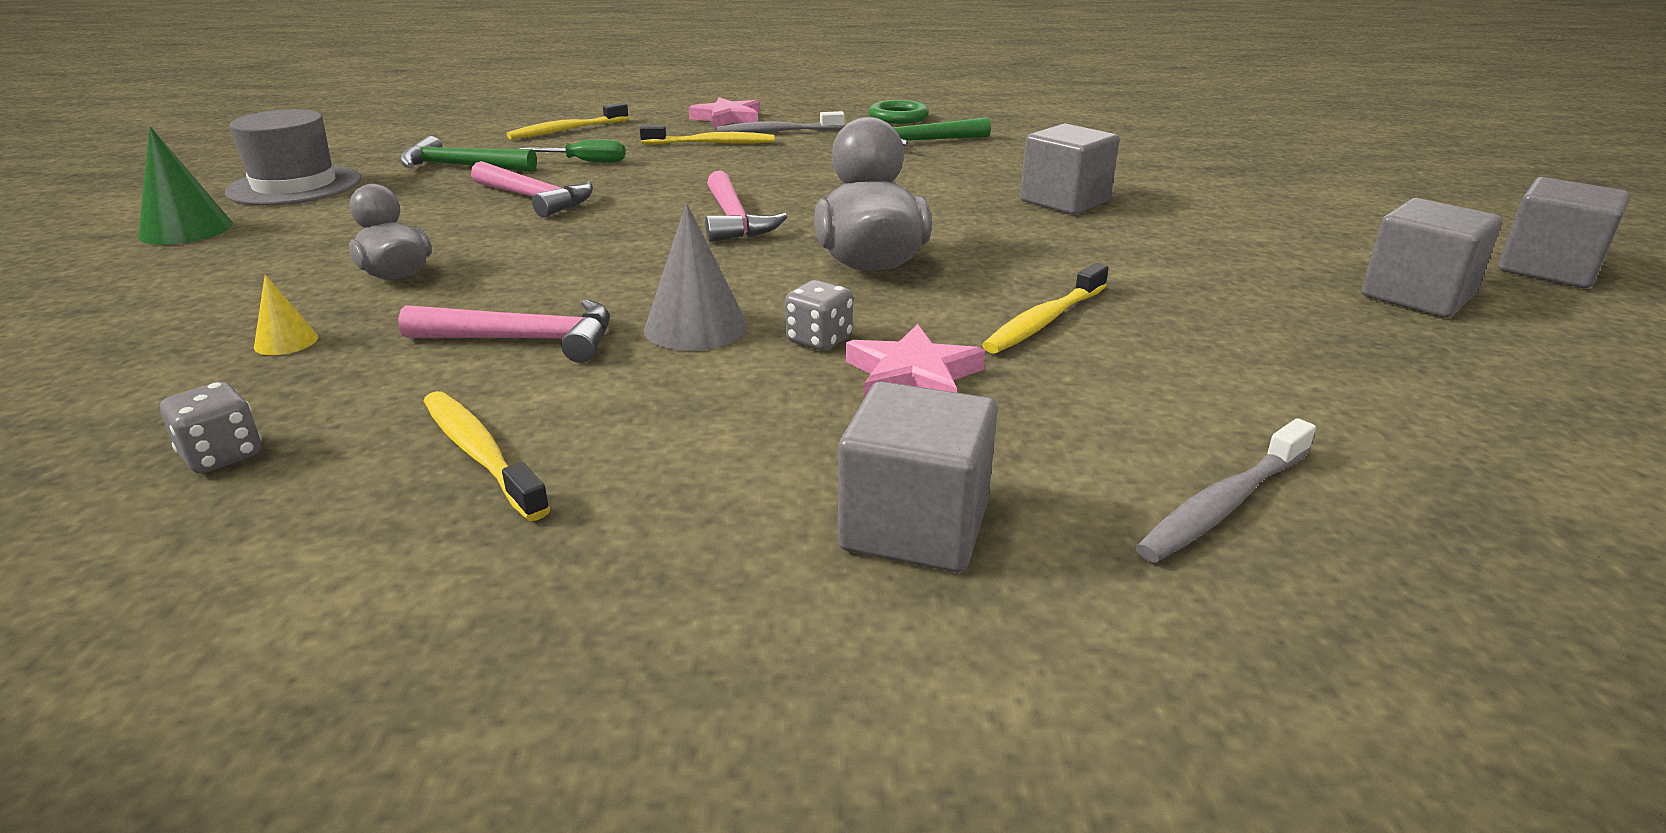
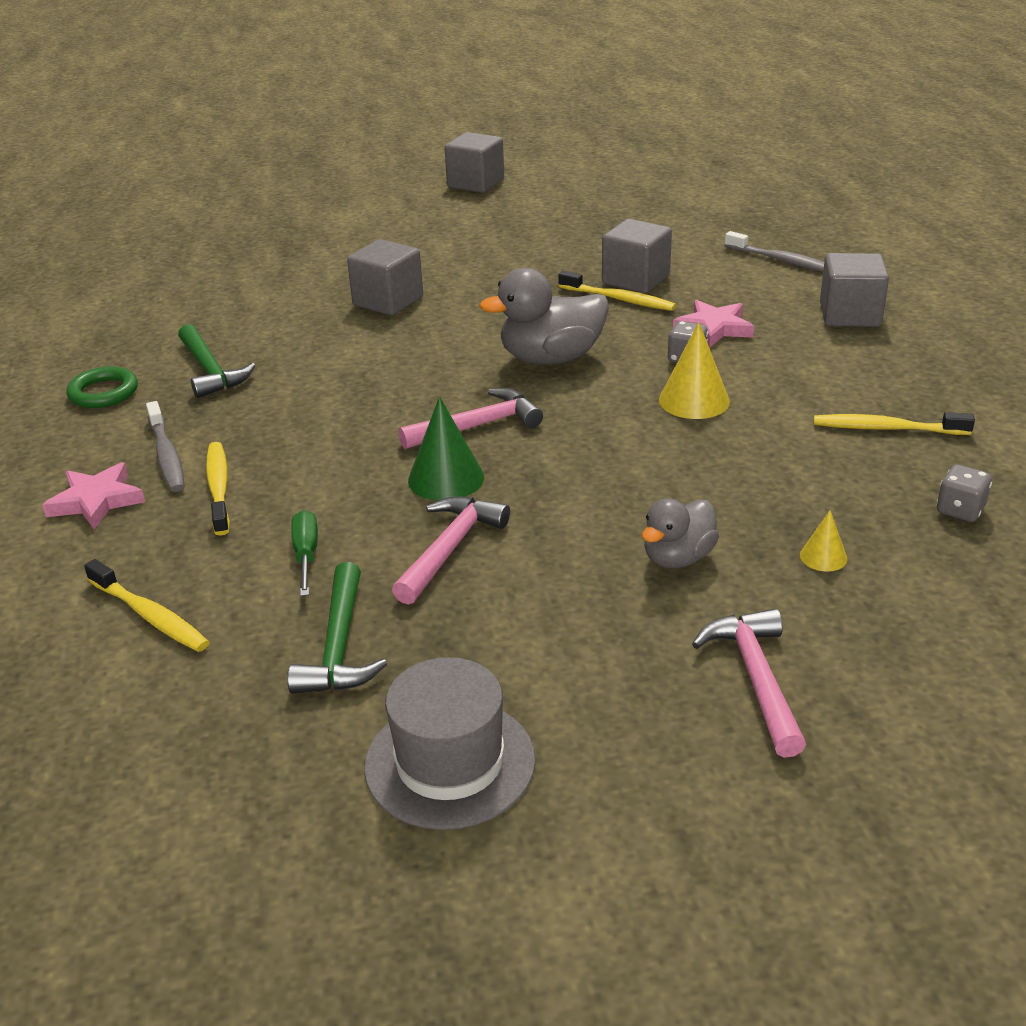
camera: 100 degrees left, 5 degrees up
green cone [138,126,233,245] -> green cone moved to [408,396,484,501]
pink hammer [398,299,610,363] -> pink hammer moved to [692,609,806,758]
yellow toothbrush [424,391,550,521] -> yellow toothbrush turned 60 degrees clockwise [814,412,975,435]
grey cone [644,203,748,351] -> yellow cone [659,322,730,419]
grey cube [1361,198,1502,318] -> grey cube moved to [602,219,672,293]

